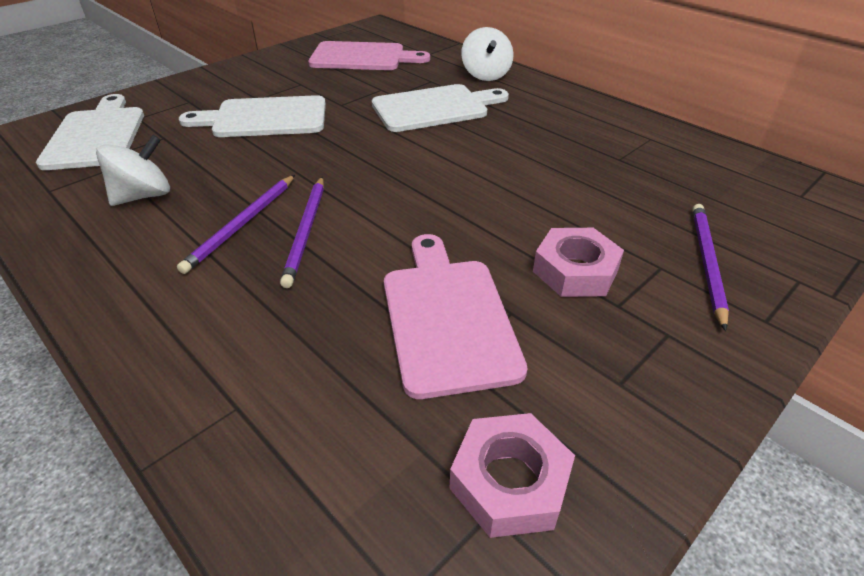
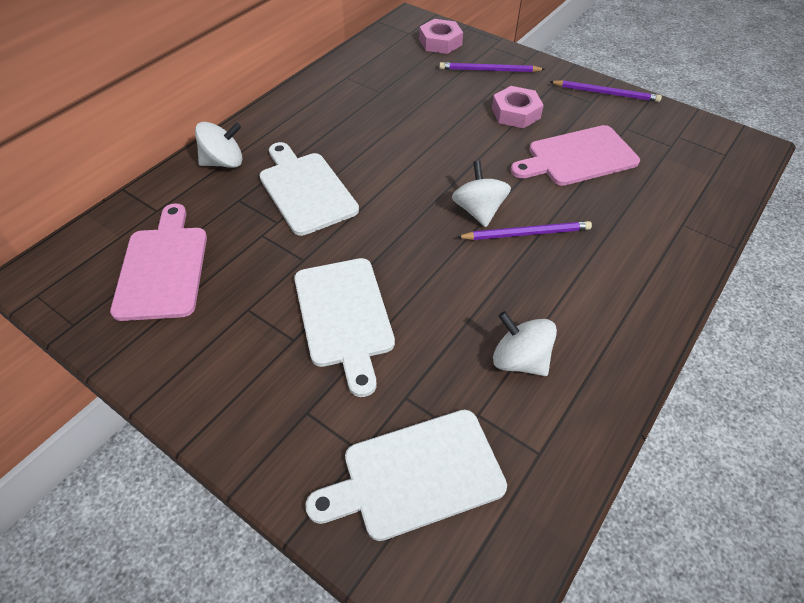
camera: 100 degrees left, 10 degrees up
purple pencil [177,175,295,274] -> purple pencil moved to [549,80,662,102]
pink nut [449,413,575,538] -> pink nut moved to [419,19,463,54]
none -> white spinning top [452,160,511,227]

